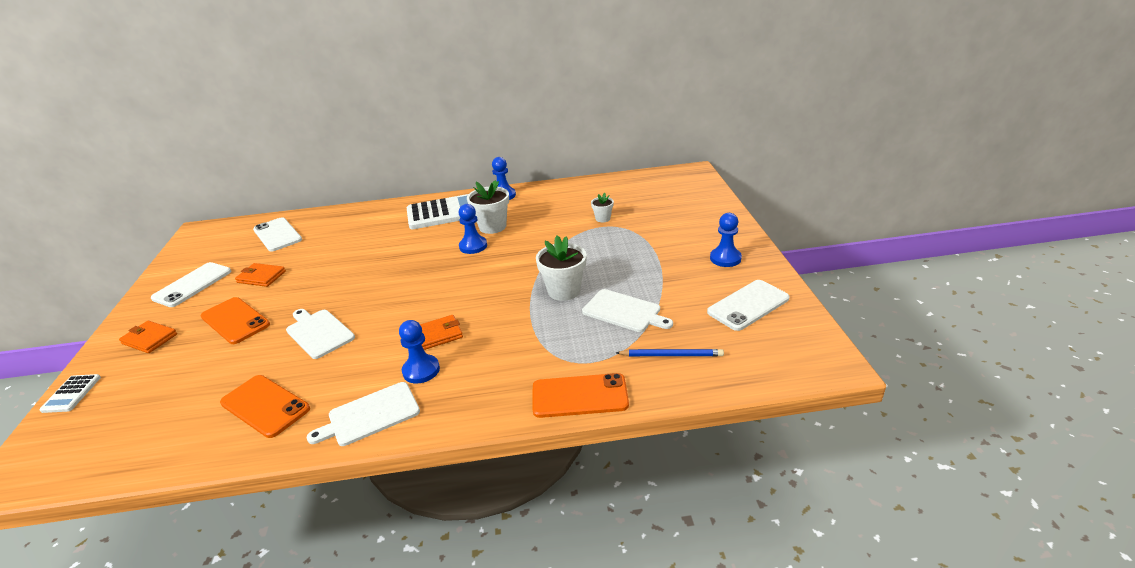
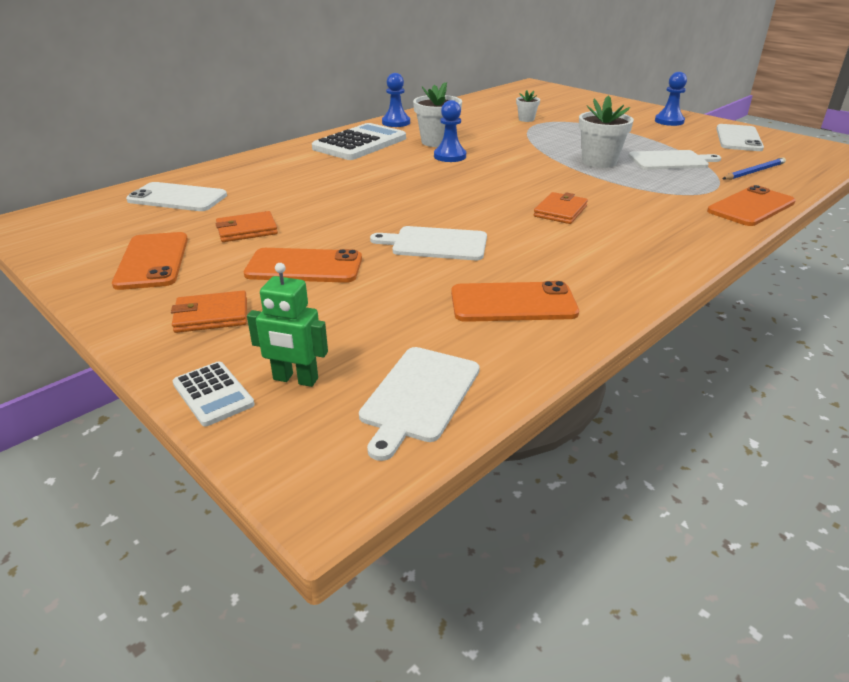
camera: 40 degrees left, 0 degrees up
white phone [151,262,231,307] -> orange phone [112,232,188,290]
white cutting board [307,382,420,446] -> white cutting board moved to [359,347,480,461]
blue pawn [399,320,440,384] -> none
none -> green robot [247,263,328,387]

